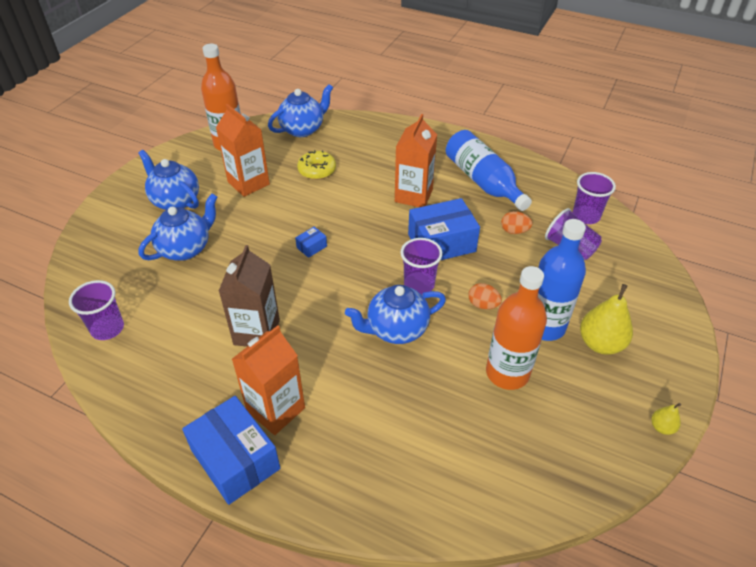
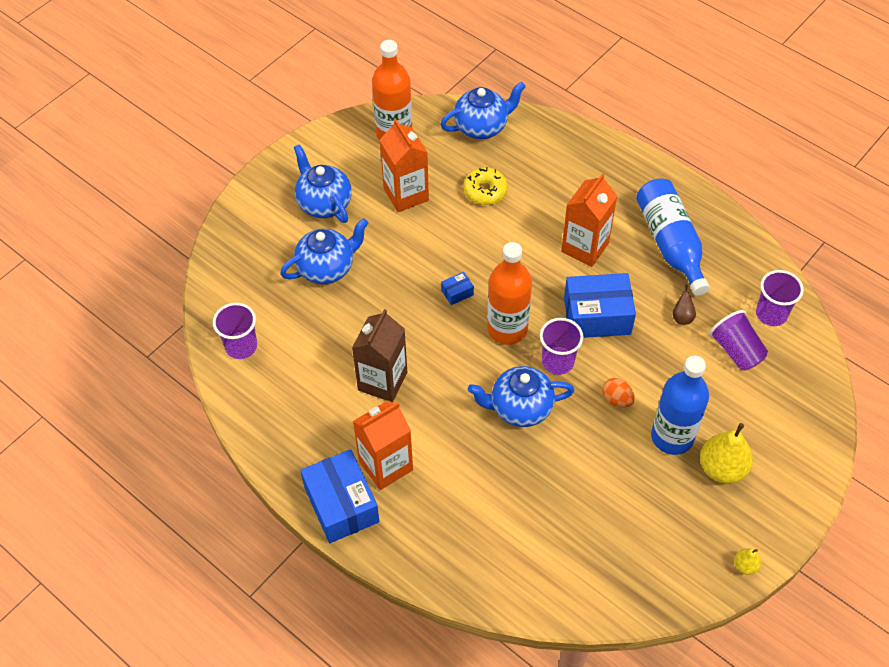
camera: 15 degrees right, 10 degrees up
orange bottle [486,266,547,390] -> orange bottle moved to [487,242,532,345]
orange egg [501,211,532,234] -> brown pear [672,284,696,325]

